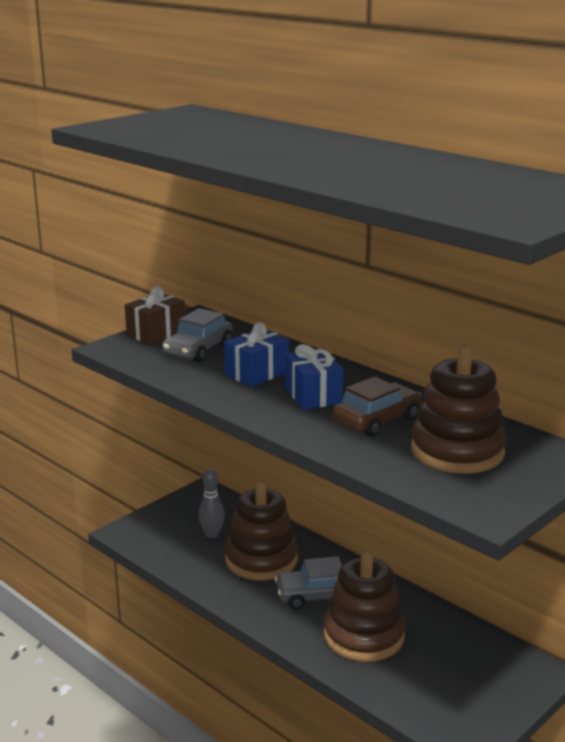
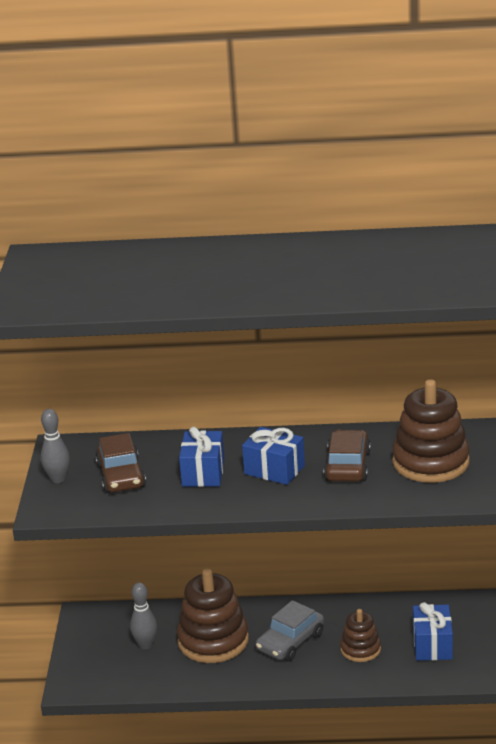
camera: 40 degrees left, 5 degrees up
brown gift [125,287,185,345] -> grey bowling pin [41,409,70,483]
grey car [163,308,233,362] -> brown car [95,433,146,493]
brown stacking toy [324,551,405,662] -> brown stacking toy [340,609,381,662], size x0.56
none -> blue gift [413,602,453,661]

